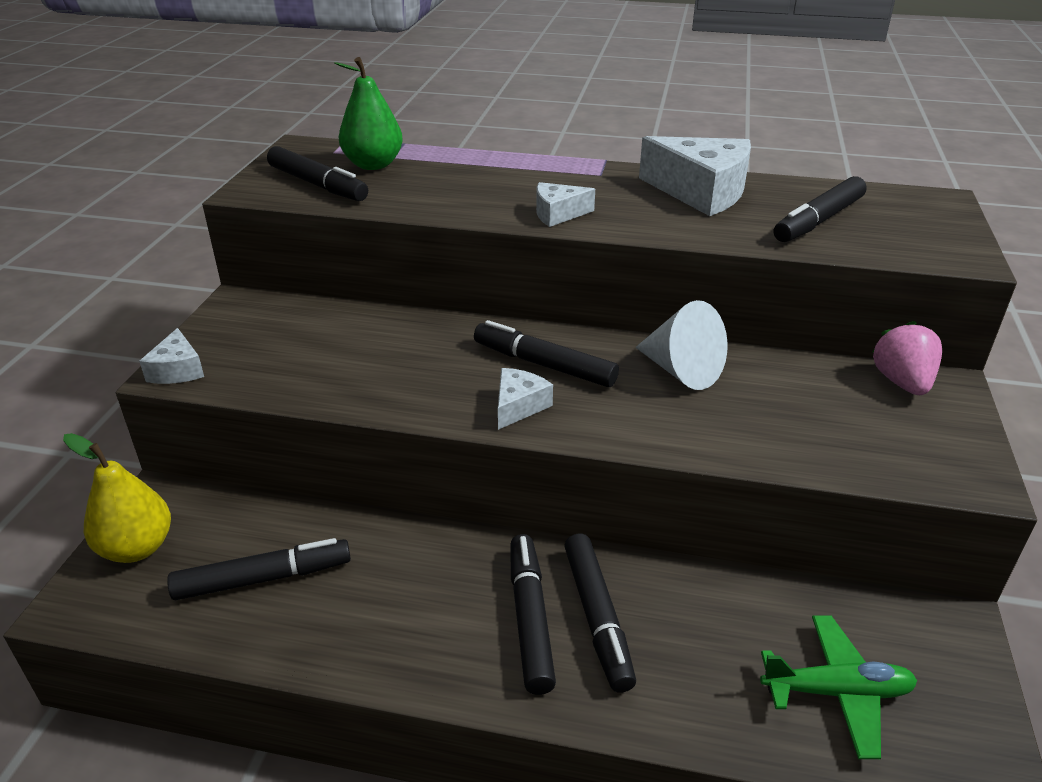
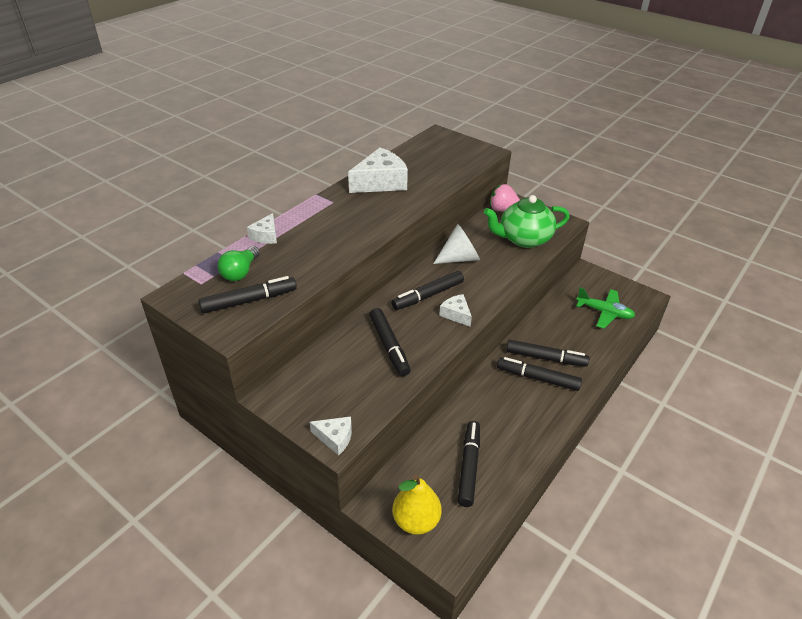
camera: 65 degrees left, 5 degrees up
green pear [334,57,403,170] -> green light bulb [218,246,260,281]
white cheese [536,182,595,227] -> white cheese moved to [247,213,277,244]
green plane [760,615,917,759] -> green plane turned 90 degrees clockwise [576,288,635,329]
black marker [774,176,867,242] -> black marker moved to [369,308,411,376]
none -> green teapot [484,195,569,248]

